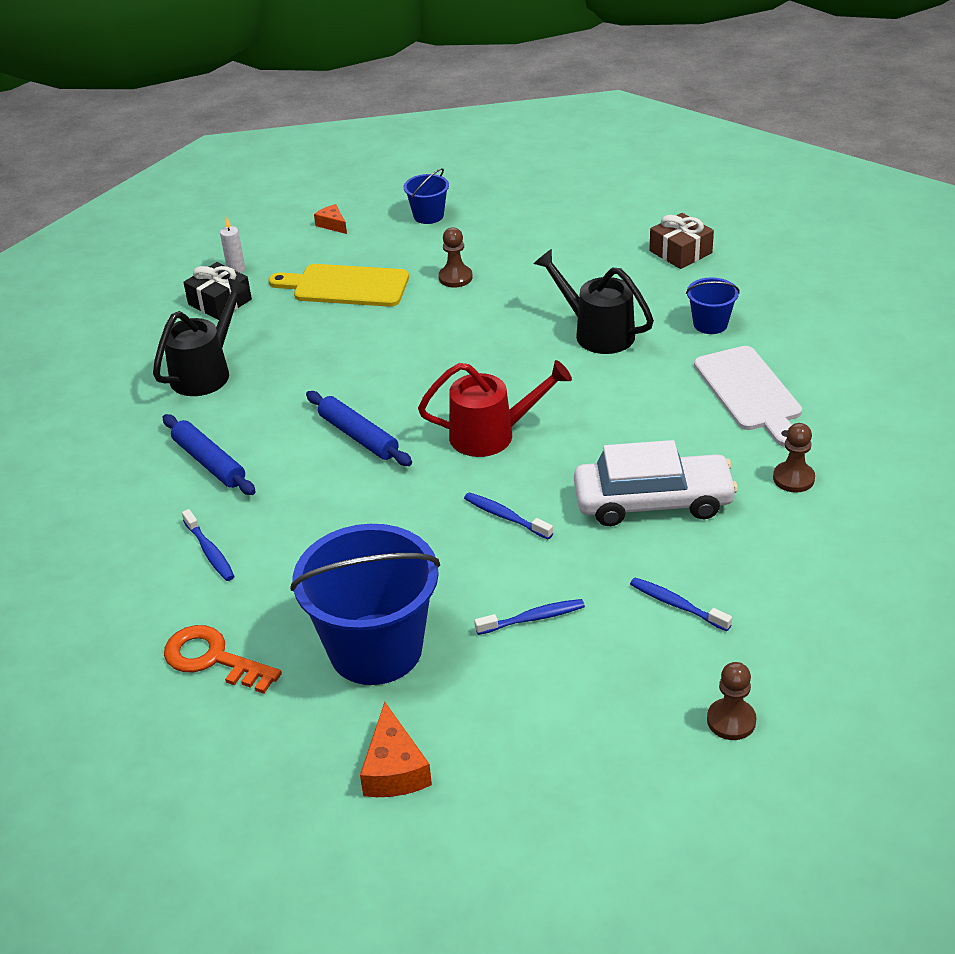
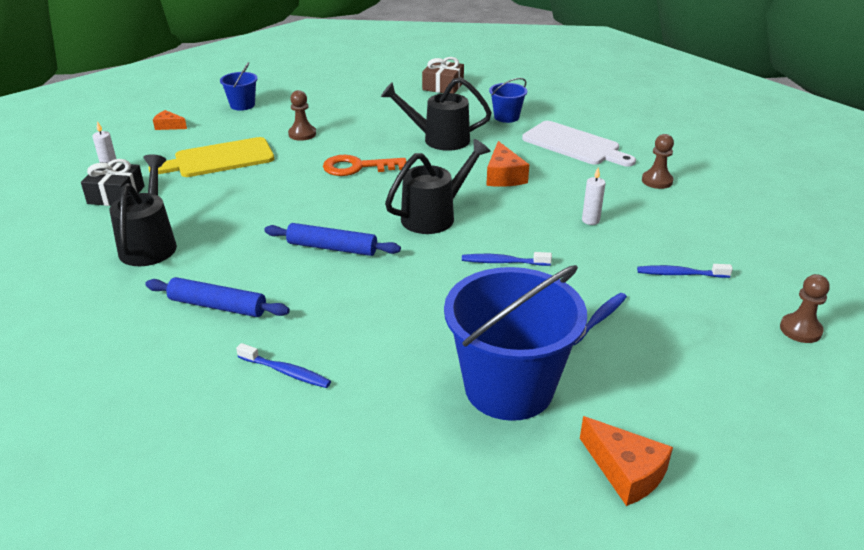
camera: 35 degrees left, 5 degrees down
orange key [164,625,282,694] -> orange key moved to [323,155,407,176]
red watering can [418,360,572,457] -> black watering can [385,139,491,234]
white car [574,440,738,526] -> white candle [582,168,606,225]
none -> orange cheese [486,141,529,187]

